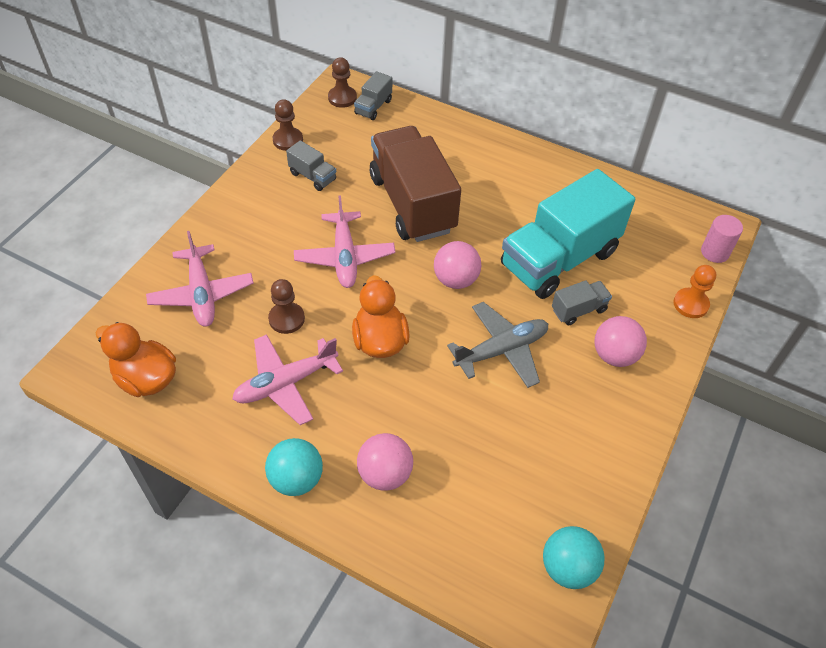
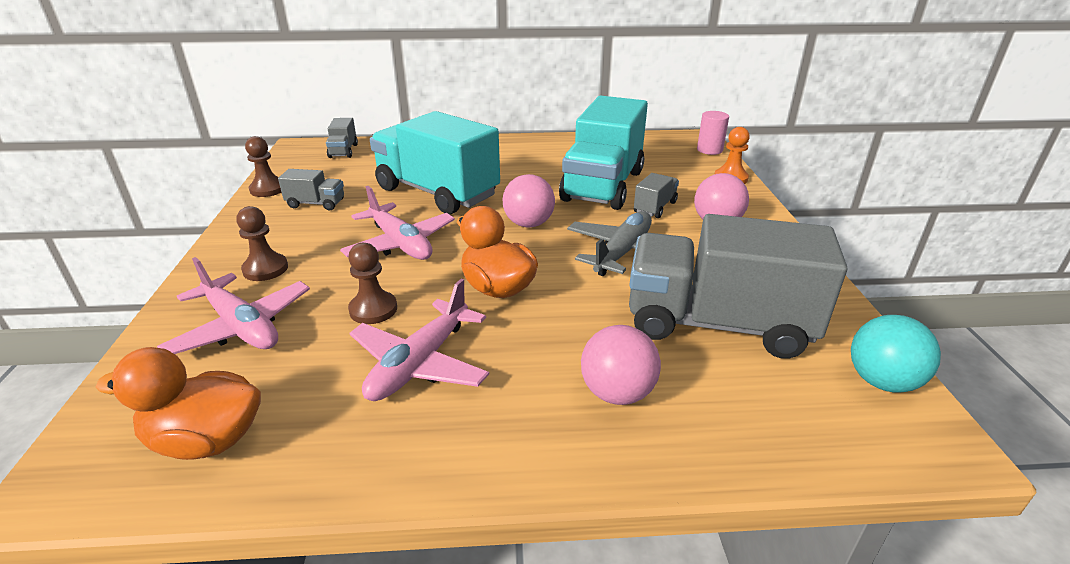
camera: 30 degrees left, 20 degrees down
turquoise ball [265,438,323,496] -> none
brown pawn [328,57,357,108] -> brown pawn moved to [236,206,288,281]
brown truck [370,126,461,242] -> turquoise truck [370,111,500,214]
none -> grey truck [629,214,847,358]

